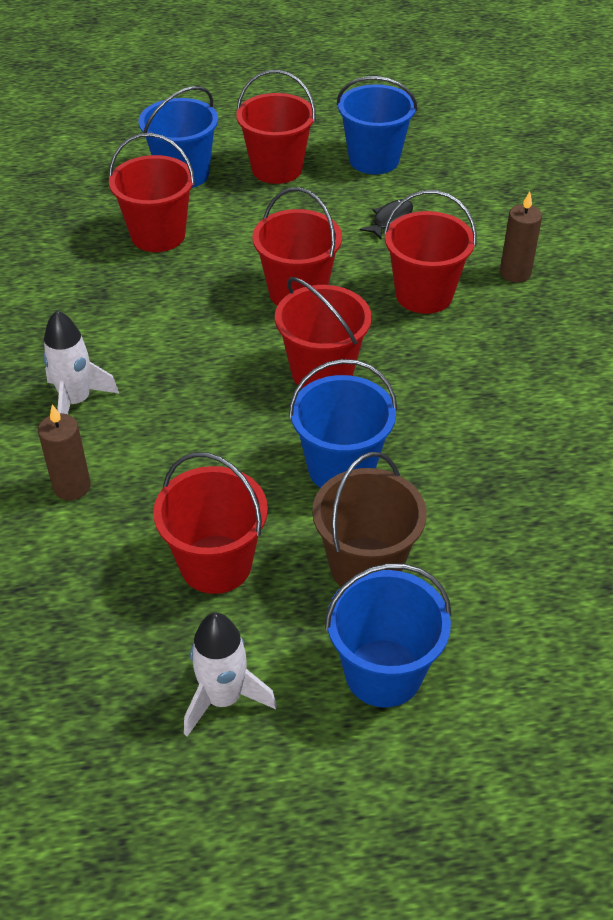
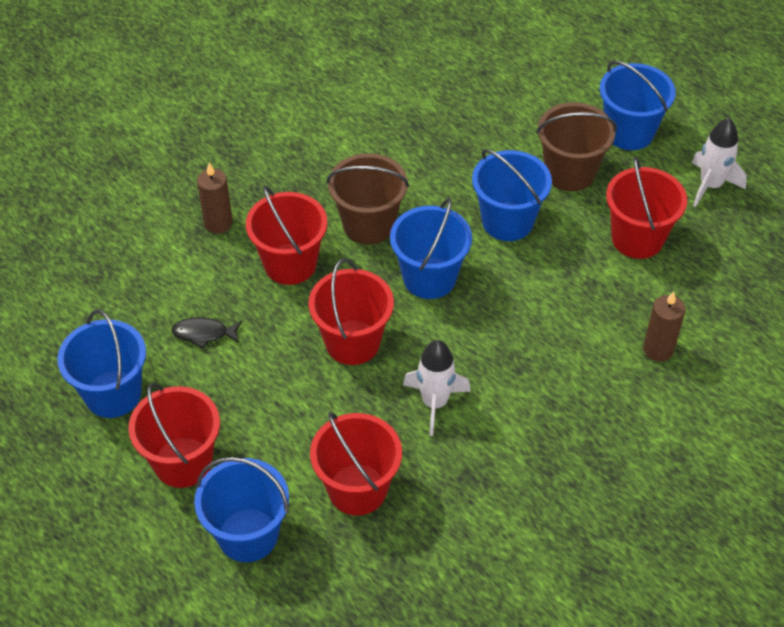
camera: 125 degrees left, 5 degrees up
white rocket [43,310,119,414] -> white rocket moved to [403,340,471,436]
red bucket [275,277,372,389] -> blue bucket [390,198,472,299]
none -> brown bucket [327,153,409,245]

